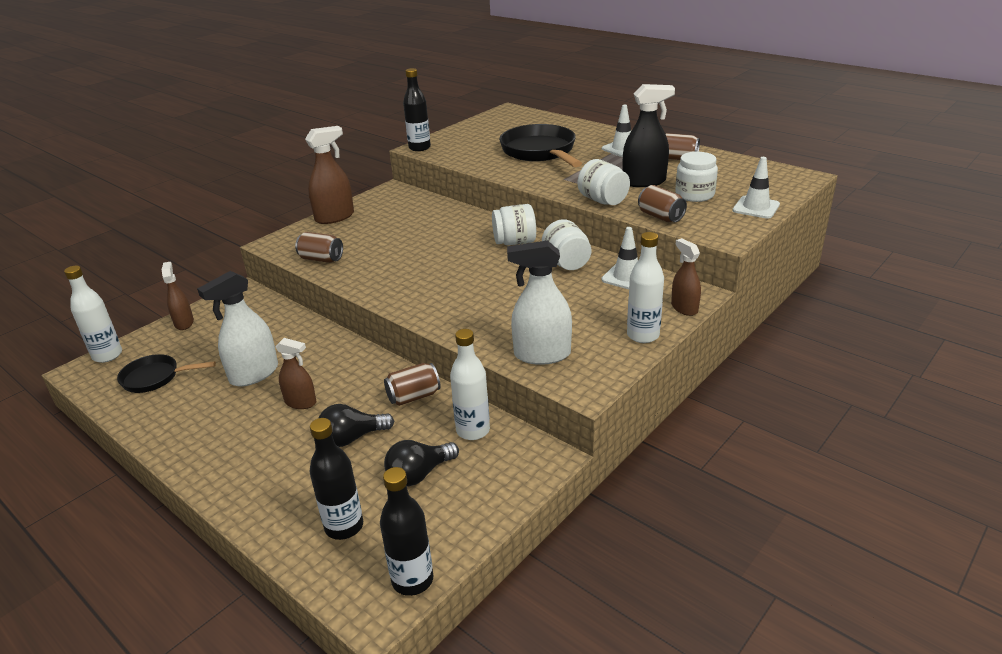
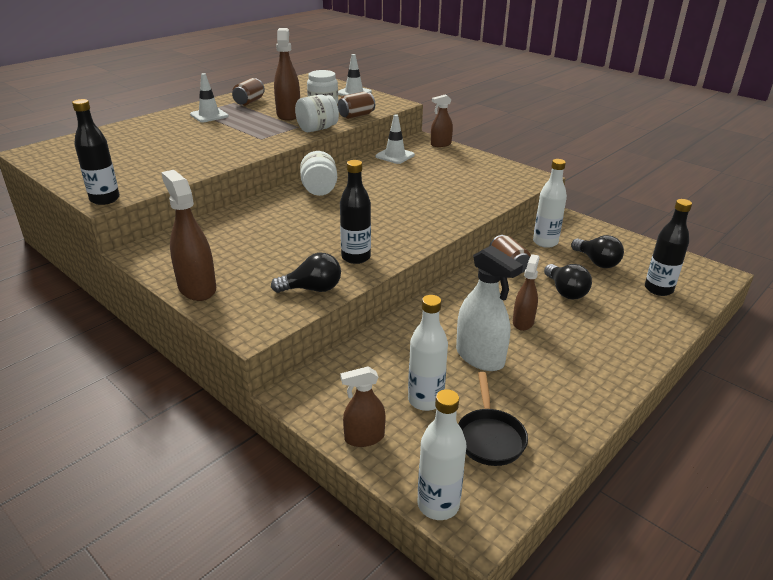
camera: 90 degrees left, 0 degrees up
brown can [295,232,343,263] -> black light bulb [271,253,341,293]
black bottle [380,467,433,596] -> black bottle moved to [340,160,371,264]
black pan [499,124,582,167] -> none
white spray bottle [507,240,572,365] -> none
white jar [542,219,591,270] -> none
black spray bottle [623,84,675,187] -> brown spray bottle [274,28,300,121]
white bottle [627,232,664,343] -> white bottle moved to [408,295,448,411]

